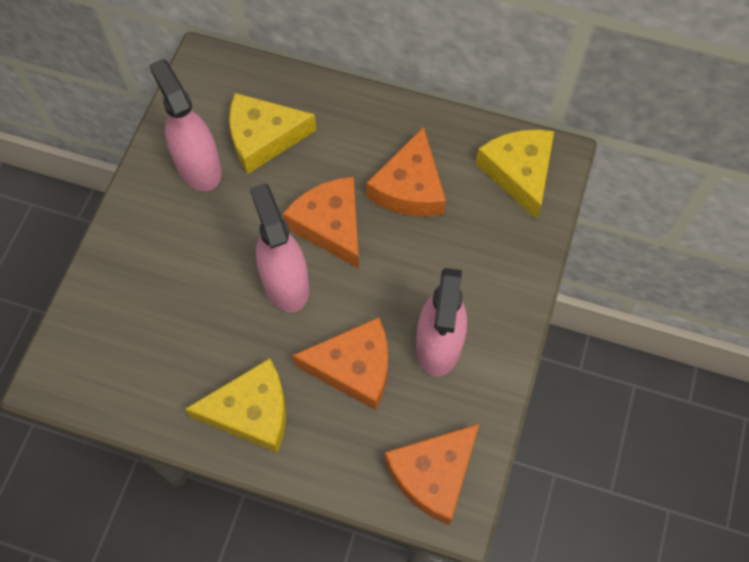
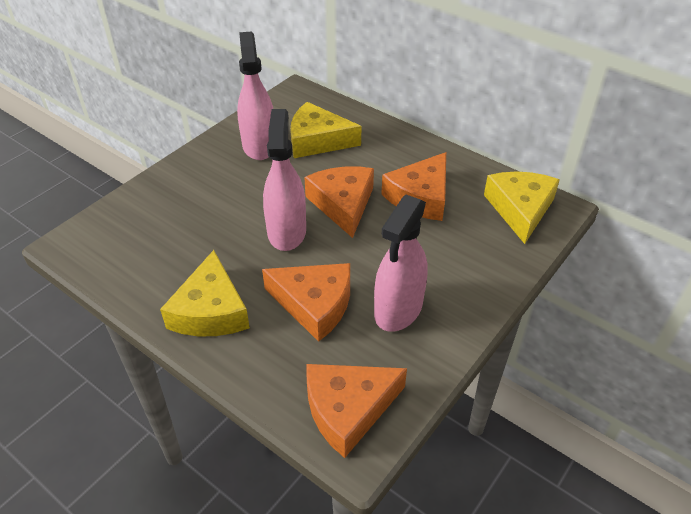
camera: 20 degrees right, 20 degrees down
yellow cheese [185,358,286,453] -> yellow cheese turned 75 degrees clockwise [160,250,250,336]

